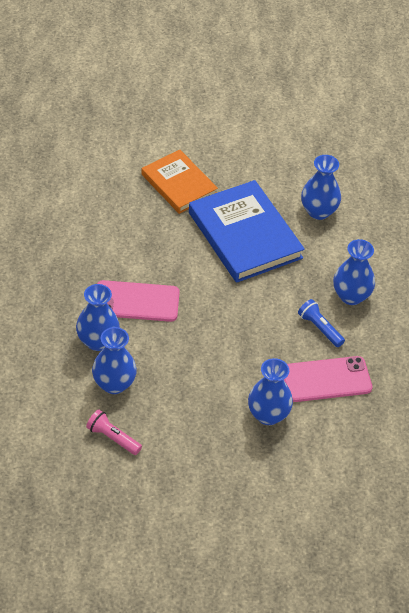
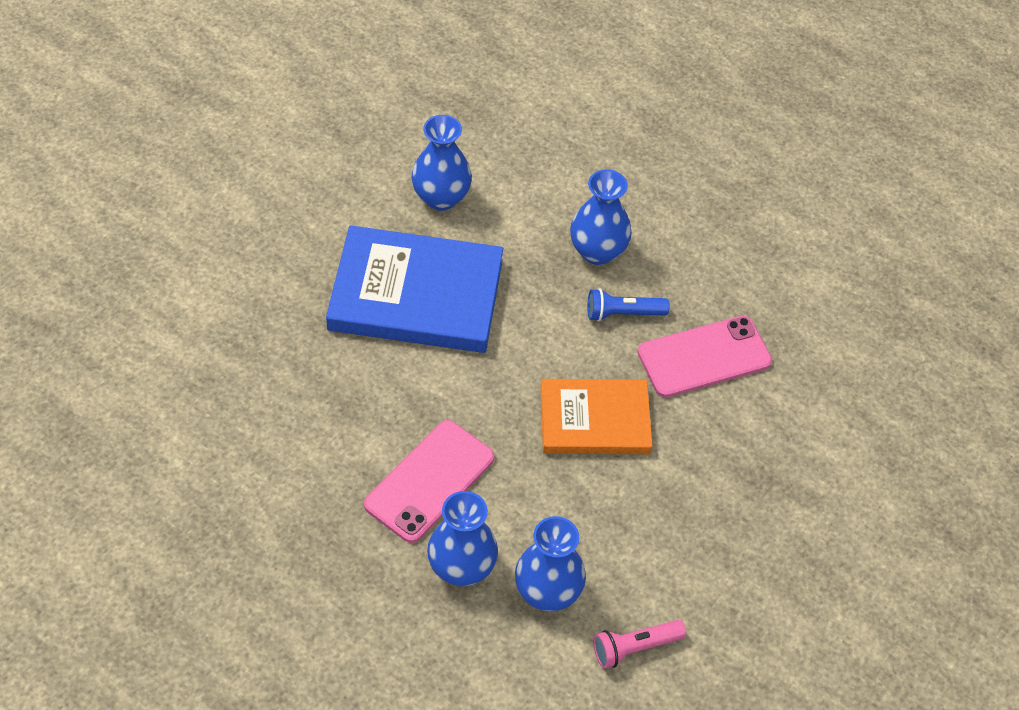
camera: 55 degrees left, 5 degrees up
orange book [141,150,218,214] -> orange book moved to [541,379,653,454]
blue vase [248,358,293,425] -> none
pink phone [284,356,373,402] -> pink phone turned 45 degrees clockwise [638,316,772,398]

